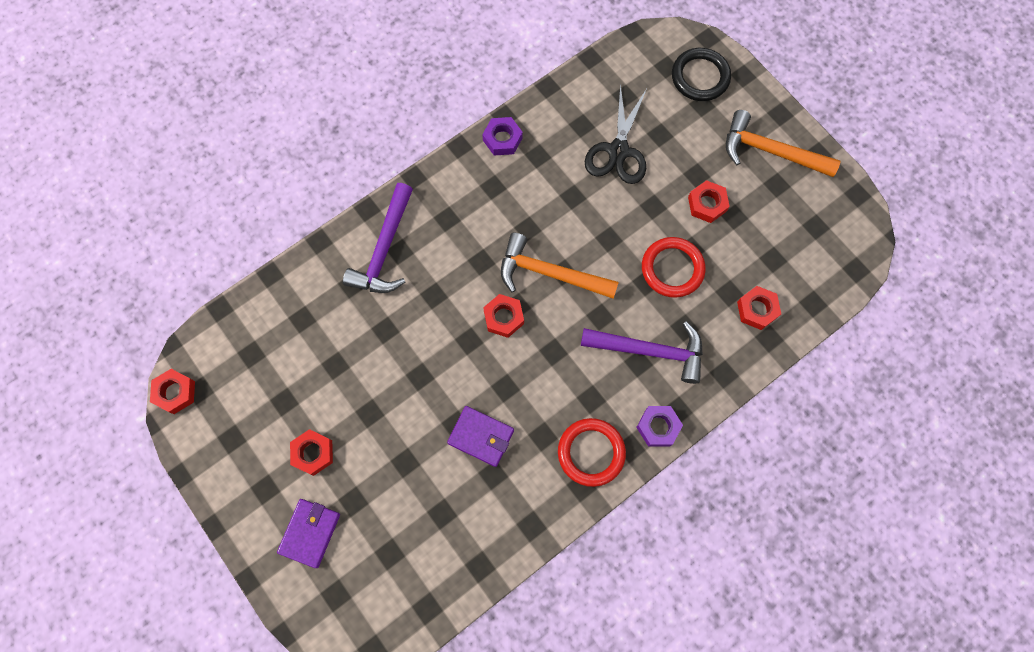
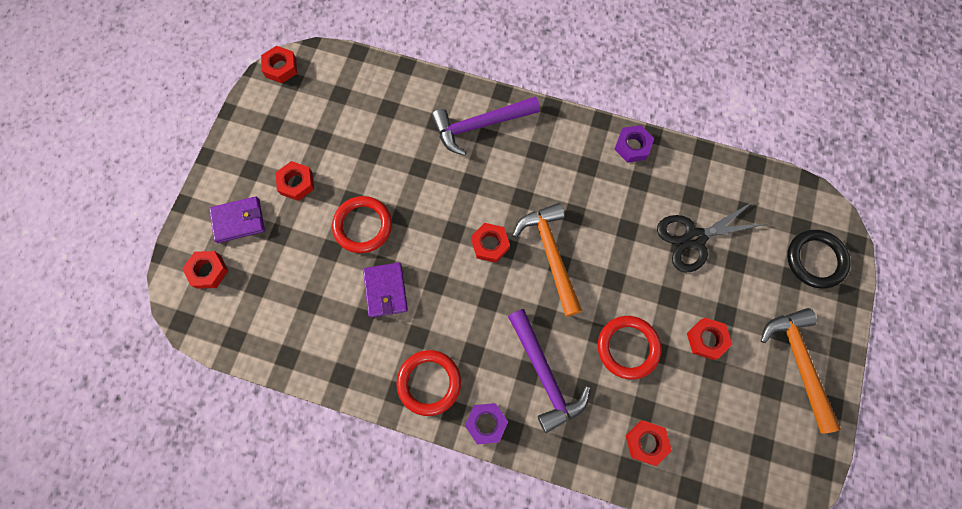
camera: 55 degrees right, 0 degrees up
none -> red nut [182,251,228,289]
none -> red ring [332,196,392,253]

